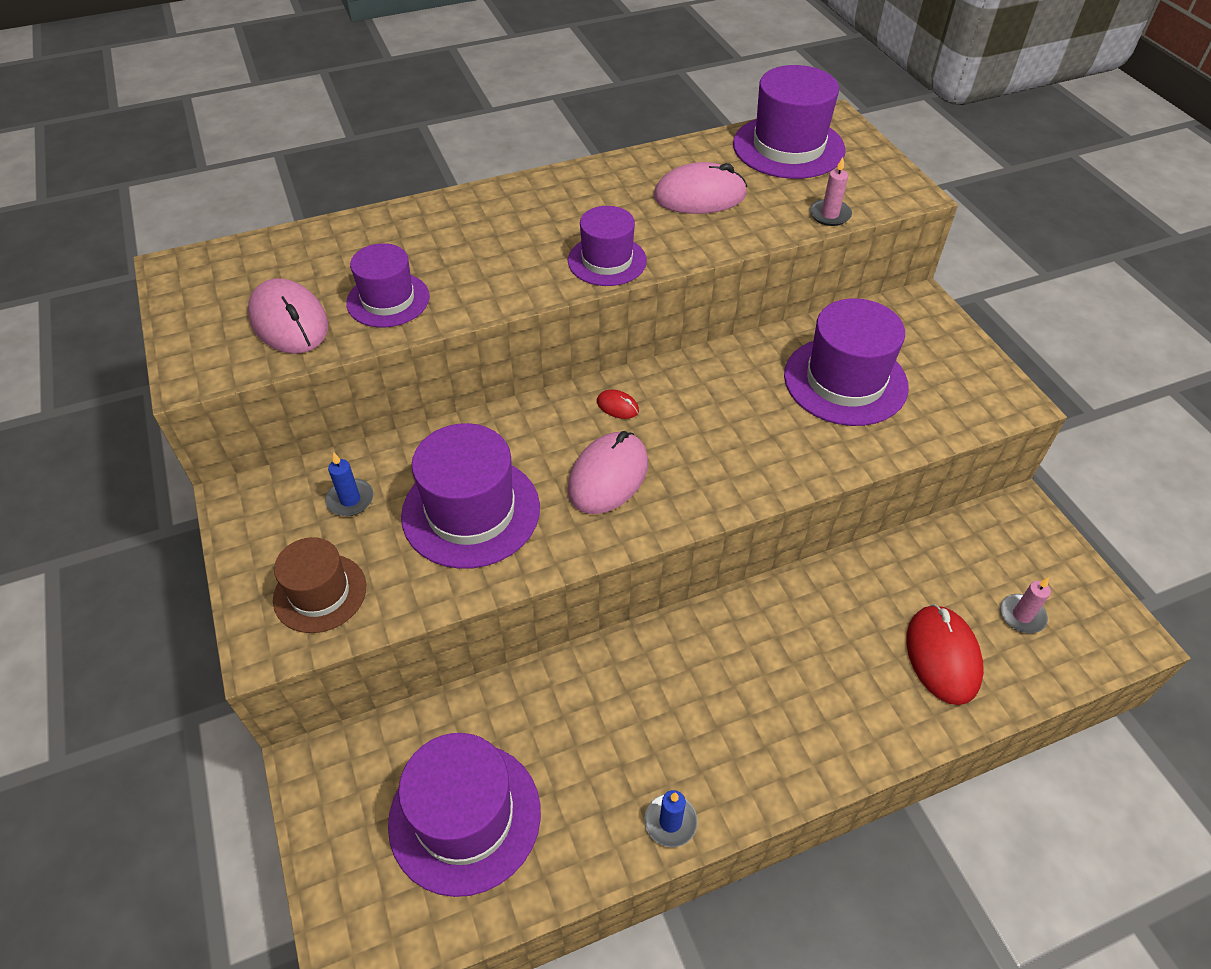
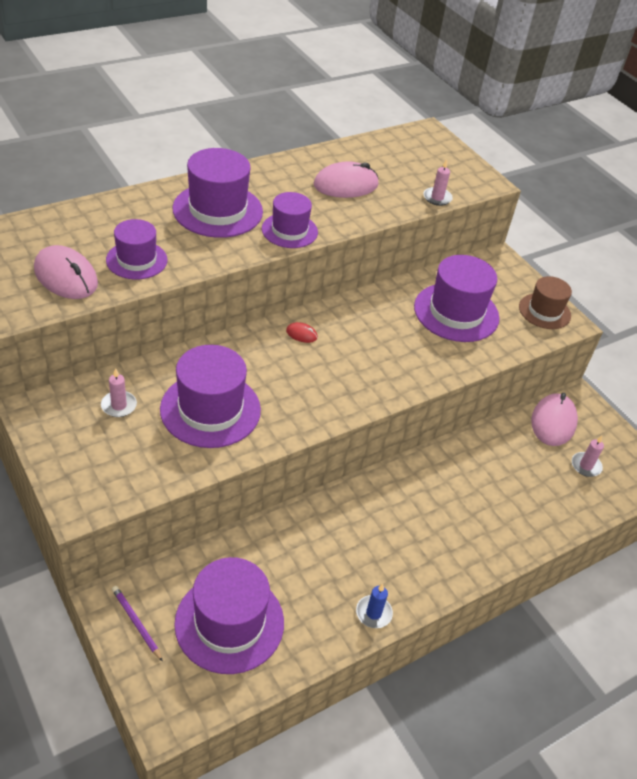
camera: 15 degrees left, 5 degrees down
brown hat [273,537,366,633] -> brown hat moved to [519,276,572,329]
blue candle [325,452,374,516] -> pink candle [101,368,137,417]
pink mouse [567,431,648,514] -> pink mouse moved to [531,393,578,446]
purple hat [733,65,845,179] -> purple hat moved to [172,148,263,238]
red mouse [906,604,984,705] -> none
none -> purple pencil [112,586,163,662]

